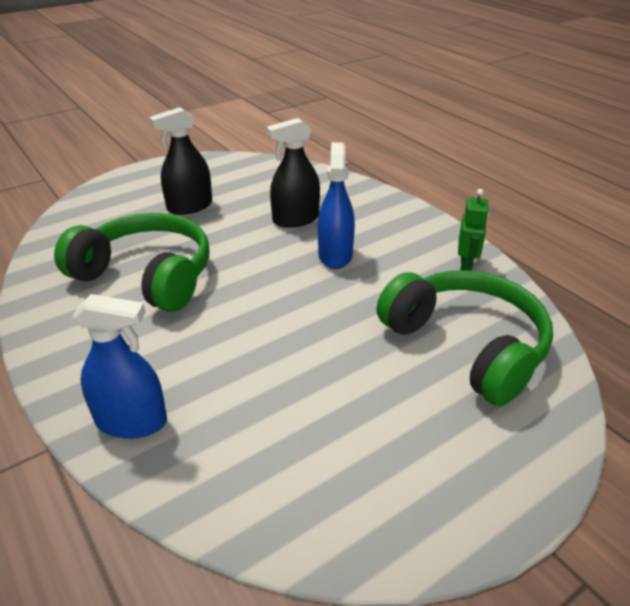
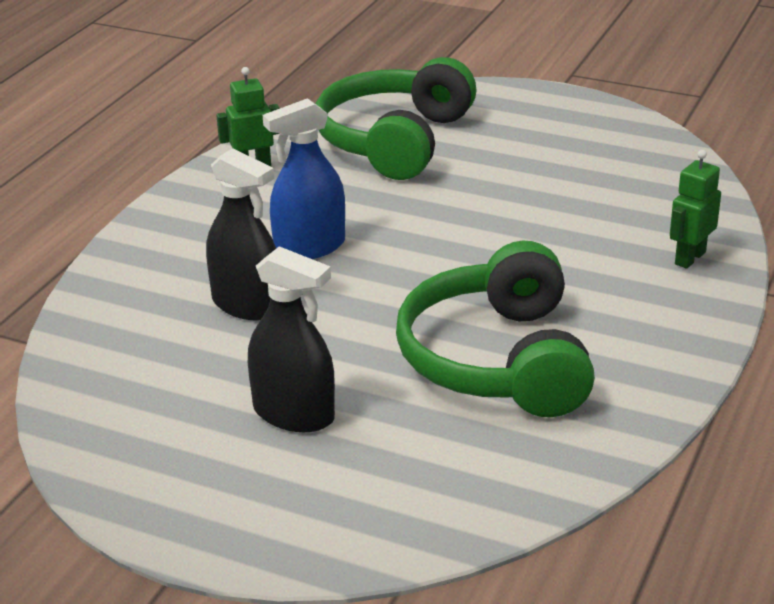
camera: 120 degrees left, 5 degrees down
blue spray bottle [72,294,167,439] -> green robot [670,150,721,269]

